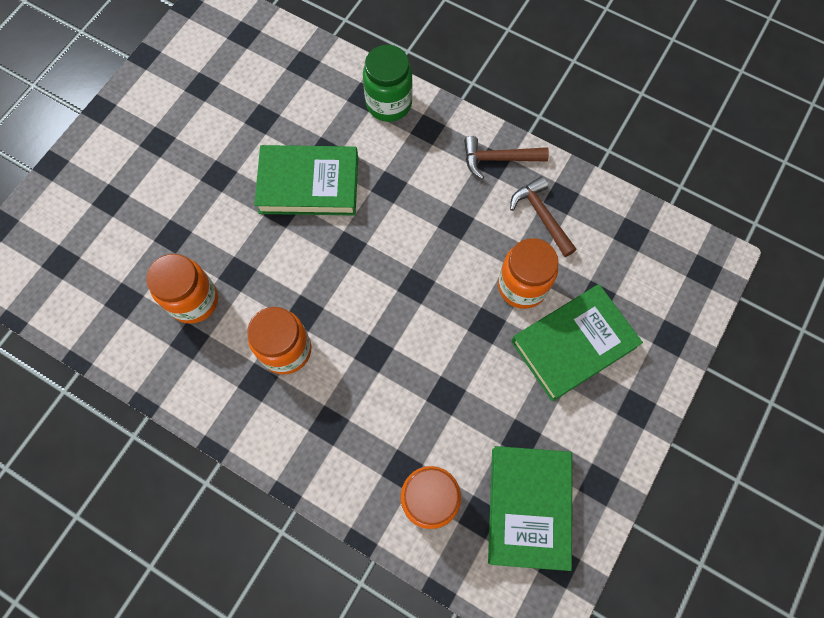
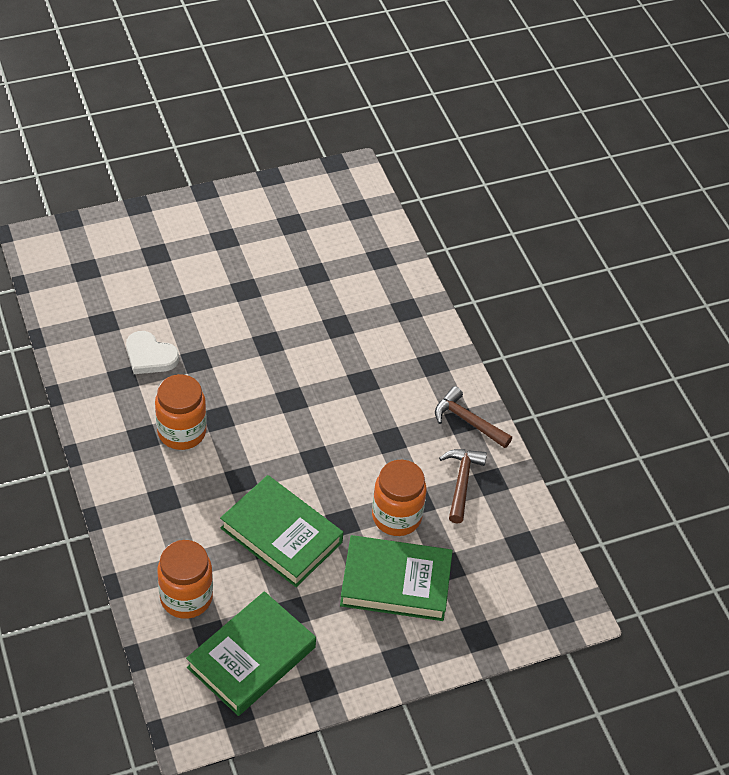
camera: 35 degrees right, 20 degrees down
orange jar [147,254,218,324] -> white heart [126,331,179,374]
green book [254,145,358,215] -> green book moved to [220,475,343,587]
green jar [363,45,413,122] -> none

